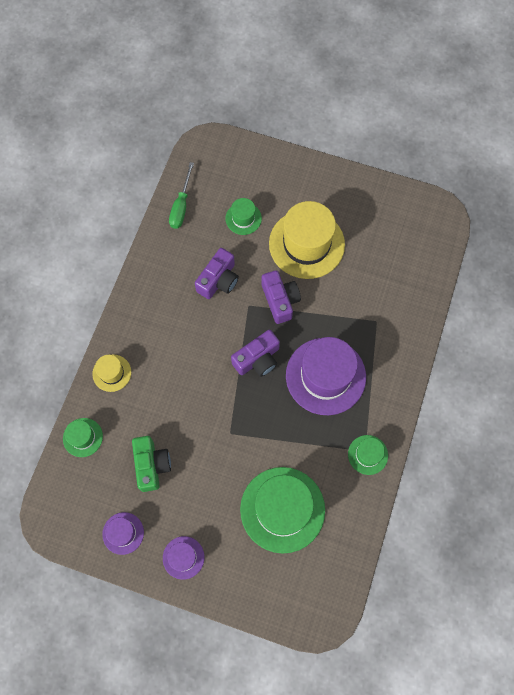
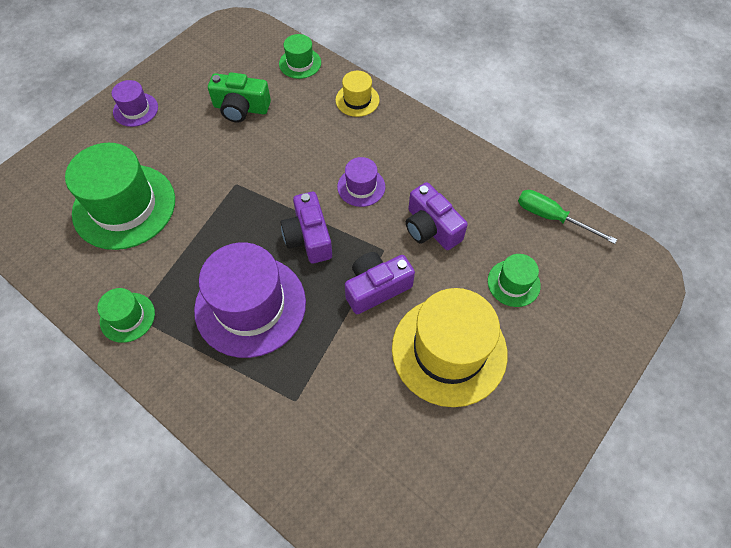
camera: 110 degrees right, 10 degrees down
purple hat [102,512,144,555] -> purple hat moved to [337,157,385,207]
purple camera [262,270,301,324] -> purple camera turned 150 degrees clockwise [345,252,415,314]

